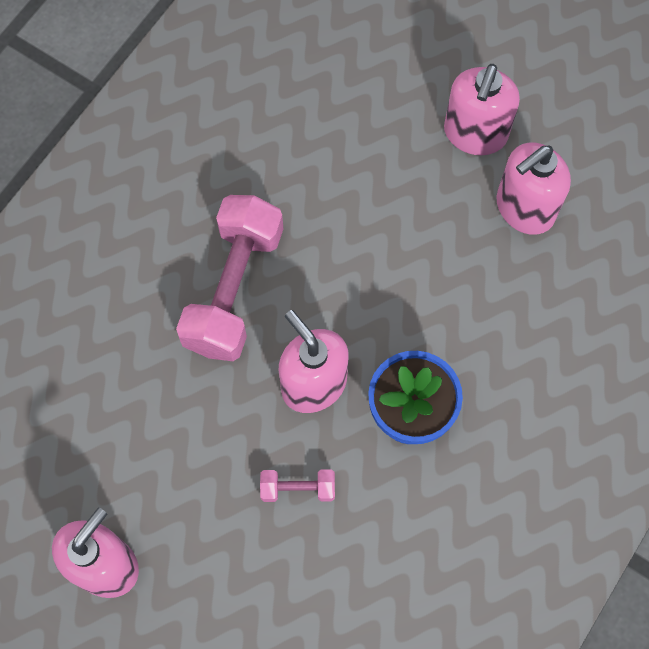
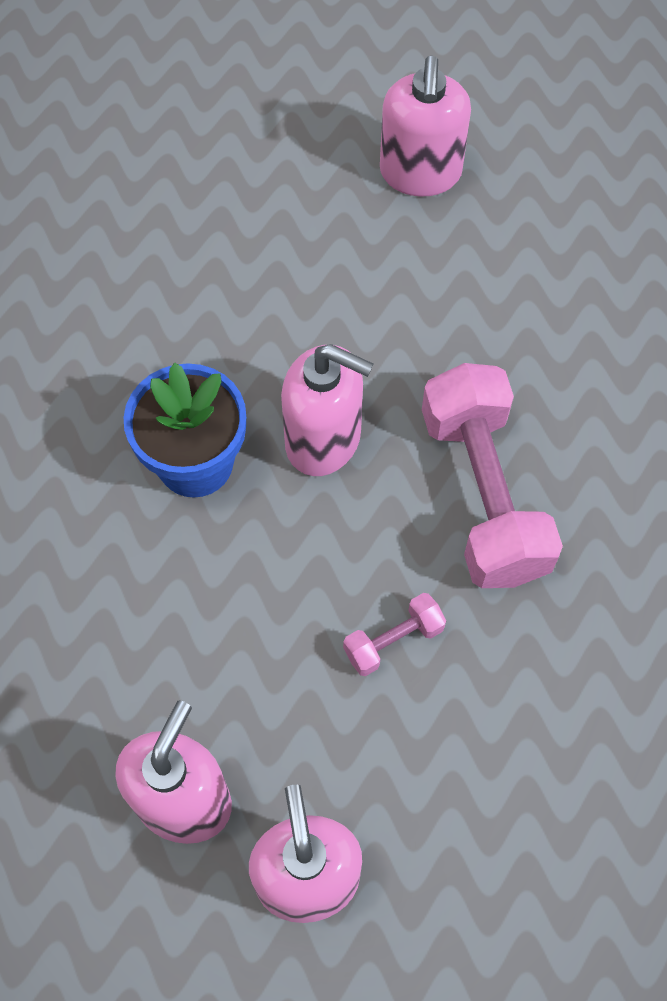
camera: 150 degrees right, 5 degrees down
pink dumbbell [260,469,335,502] -> pink dumbbell moved to [343,593,446,676]

